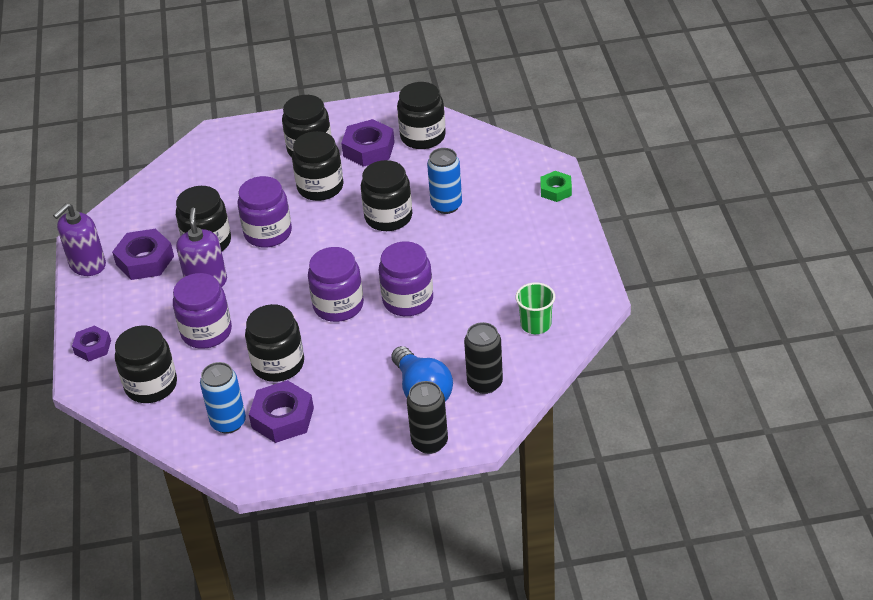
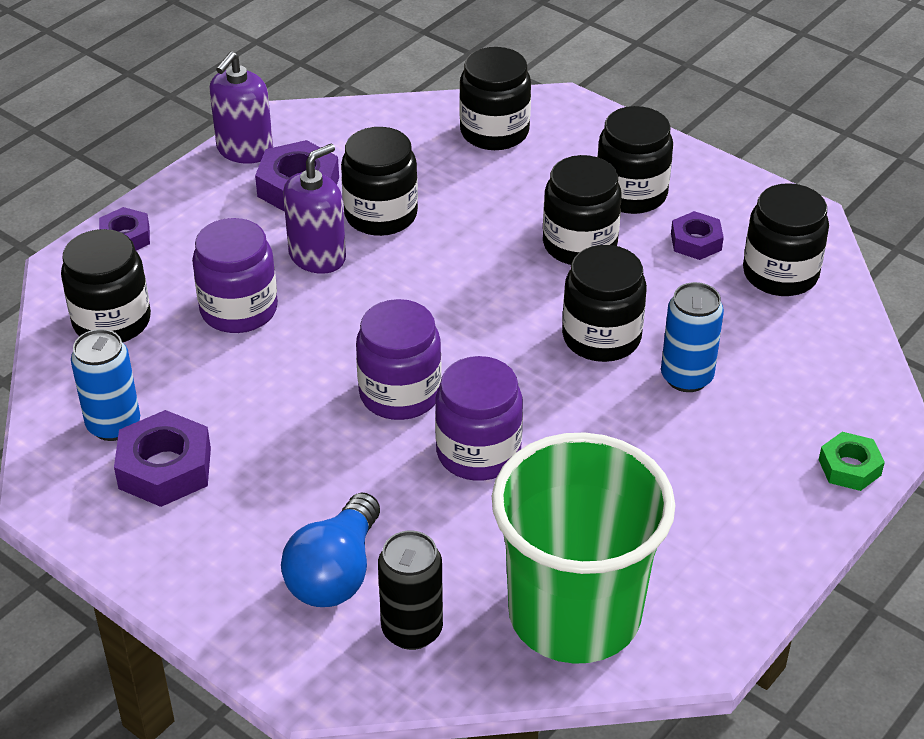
camera: 45 degrees right, 0 degrees up
purple soap dispenser [53,203,106,276] -> purple soap dispenser turned 60 degrees counterclockwise [209,52,273,164]
purple jar [238,176,292,248] -> none
black jar [245,304,304,382] -> black jar moved to [459,47,531,150]
purple nut [341,119,395,167] -> purple nut [671,211,724,260], size x0.62
black can [407,381,448,454] -> none
green cup [515,282,555,334] -> green cup [492,433,675,664], size x2.46

